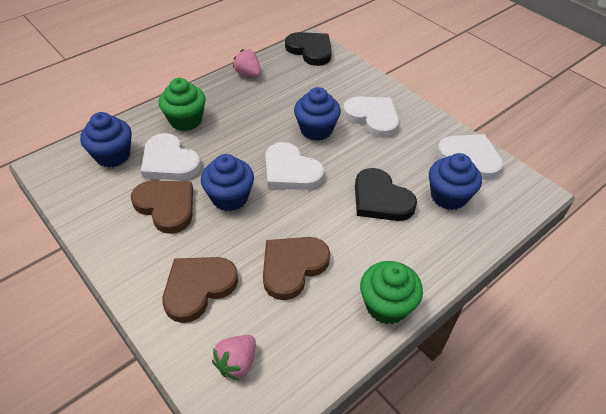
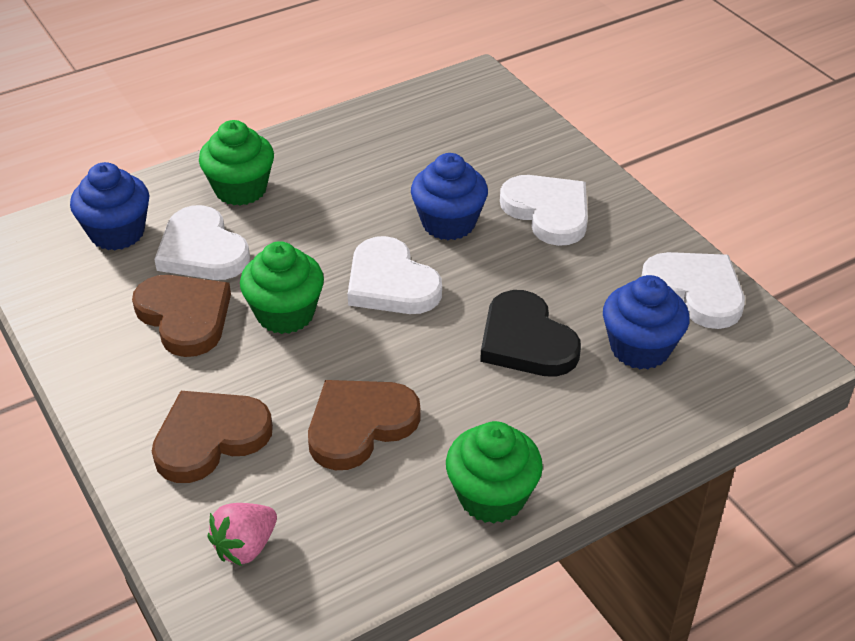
camera: 10 degrees right, 5 degrees down
blue cupcake [201,154,254,211] -> green cupcake [240,241,324,334]
pink strawberry [233,49,261,77] -> none
black heart [285,32,332,66] -> none

